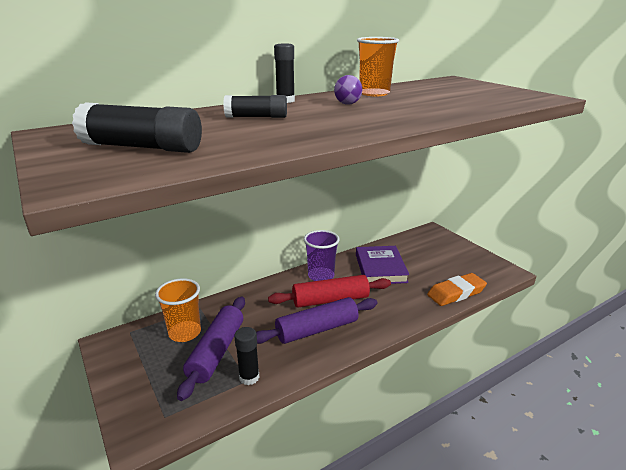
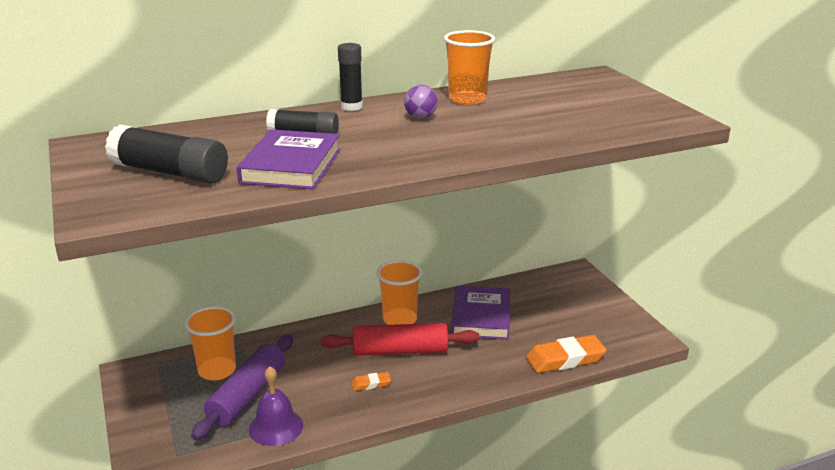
camera: 10 degrees right, 0 degrees up
black glue stick [234,327,260,385] -> purple bell [249,366,303,446]
purple rolling pin [256,297,377,344] -> orange eraser [351,372,391,391]
purple cup [304,230,340,281] -> orange cup [377,260,422,325]
none -> purple book [237,129,341,190]

